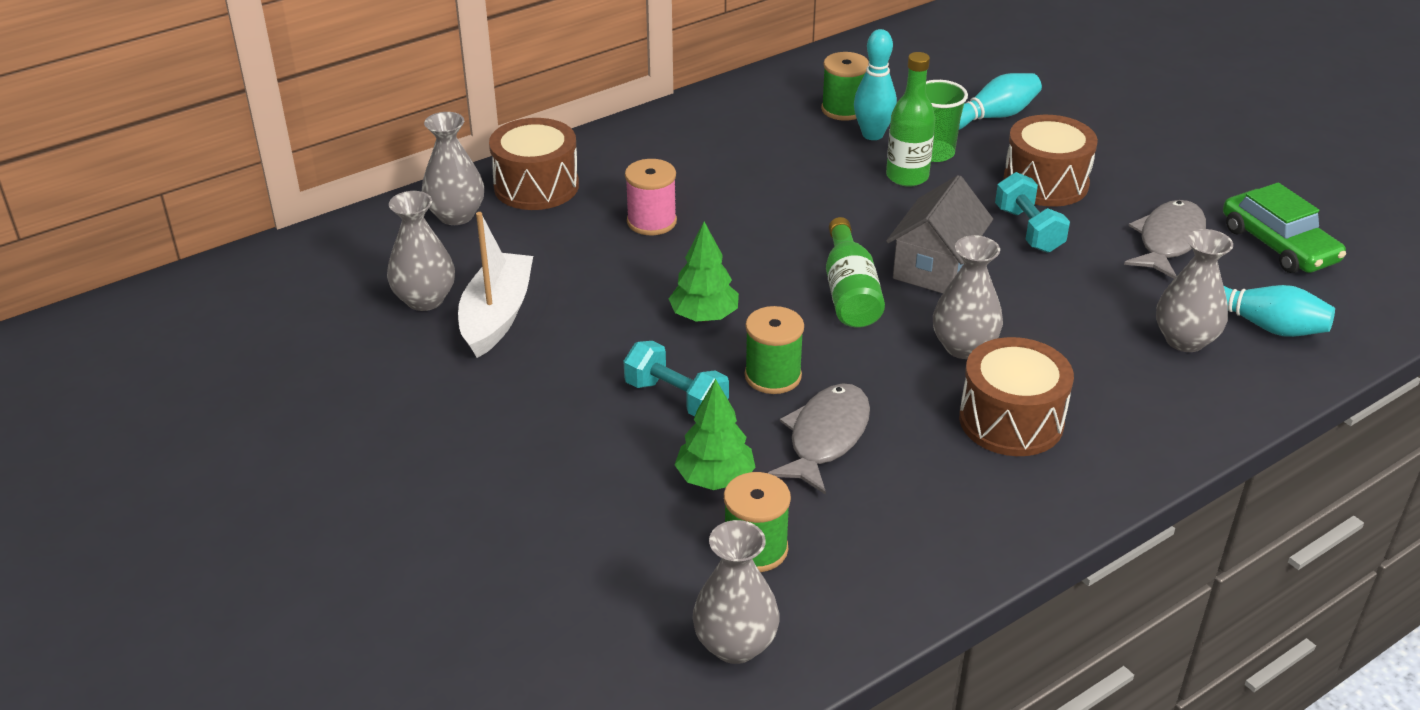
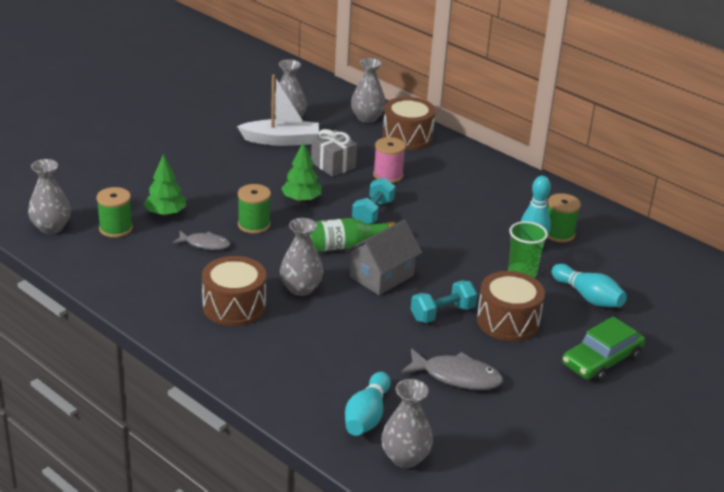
camera: 75 degrees right, 5 degrees down
turquoise dumbbell [624,341,729,417] -> turquoise dumbbell moved to [352,178,395,224]
grey fish [768,383,870,495] -> grey fish [172,231,230,250], size x0.65
green bottle [886,52,935,187] -> none
grey house [886,175,993,294] -> grey house turned 60 degrees counterclockwise [345,220,423,295]
grey vase [1156,229,1233,352] -> grey vase moved to [381,379,433,468]
green car [1223,183,1346,273] -> green car moved to [562,316,645,382]
none -> grey gift [311,129,357,177]

